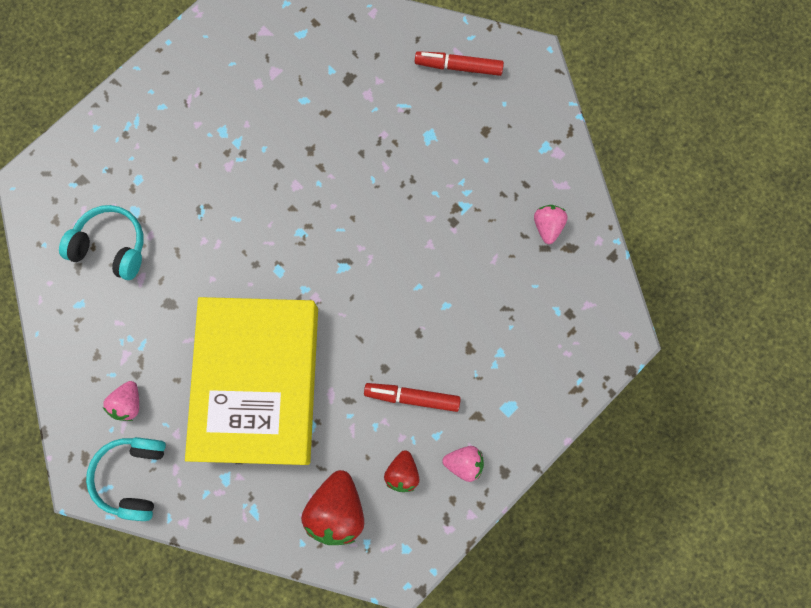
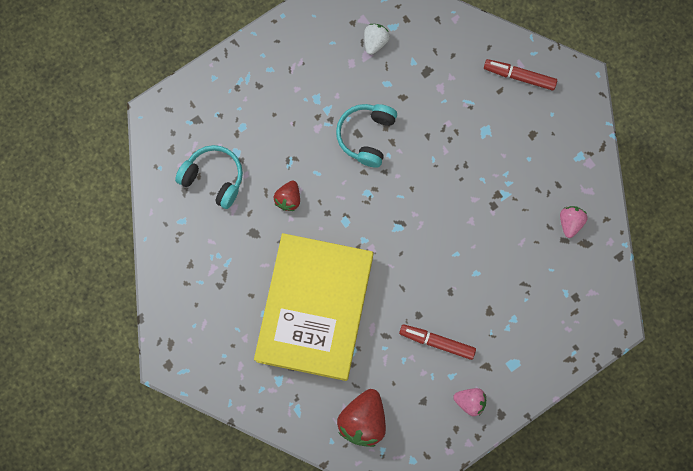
camera: 10 degrees right, 0 degrees up
turquoise headphones [86,437,166,521] -> turquoise headphones moved to [336,104,397,168]
pink strawberry [103,381,139,421] -> none
red strawberry [384,450,419,492] -> red strawberry moved to [274,181,300,211]
none -> white strawberry [364,24,390,55]

